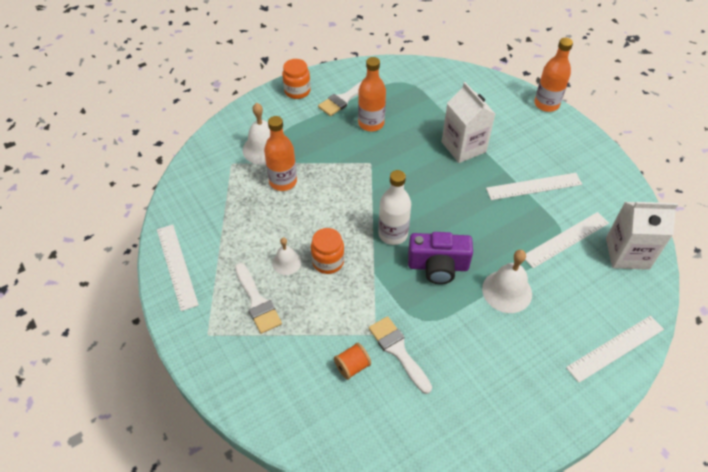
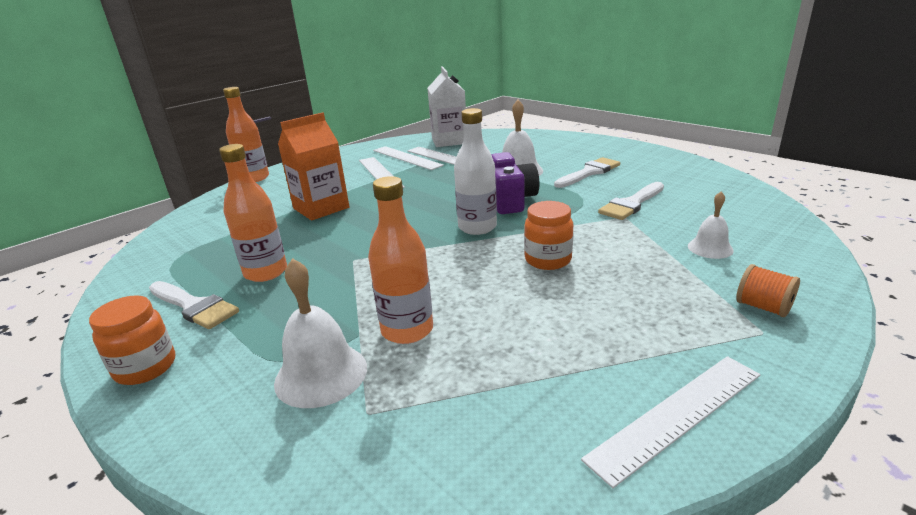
camera: 100 degrees left, 25 degrees down
white brush [235,263,282,334] -> white brush moved to [554,157,620,188]
white bell [272,238,301,275] -> white bell moved to [688,191,734,259]
orange spool [334,343,371,380] -> orange spool moved to [736,264,800,317]
white carton [441,82,495,163] -> orange carton [278,112,349,221]
white ruler [566,315,664,383] -> white ruler moved to [373,146,444,170]

